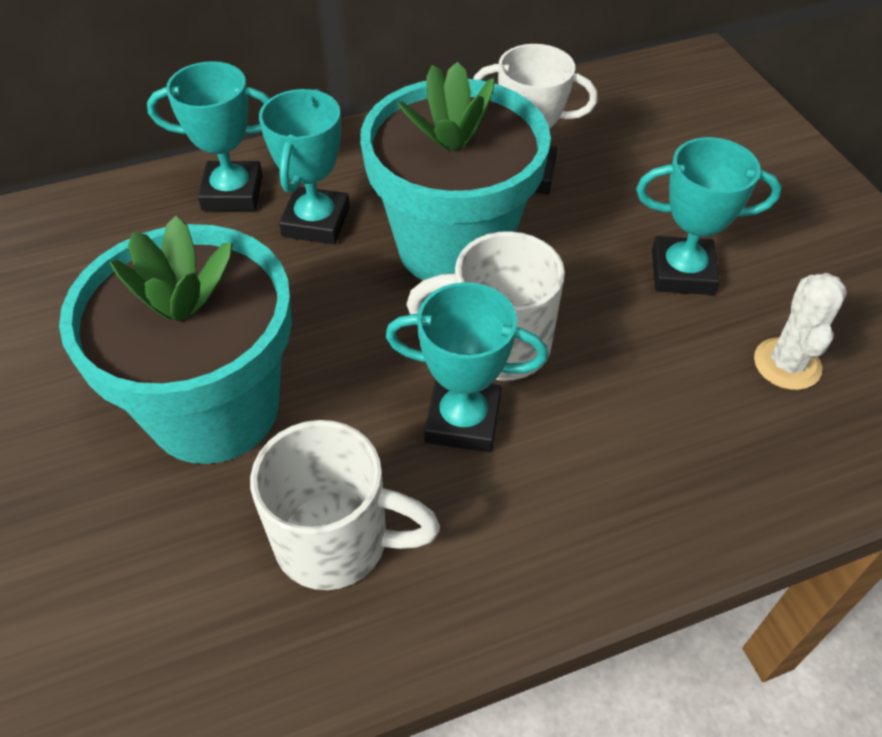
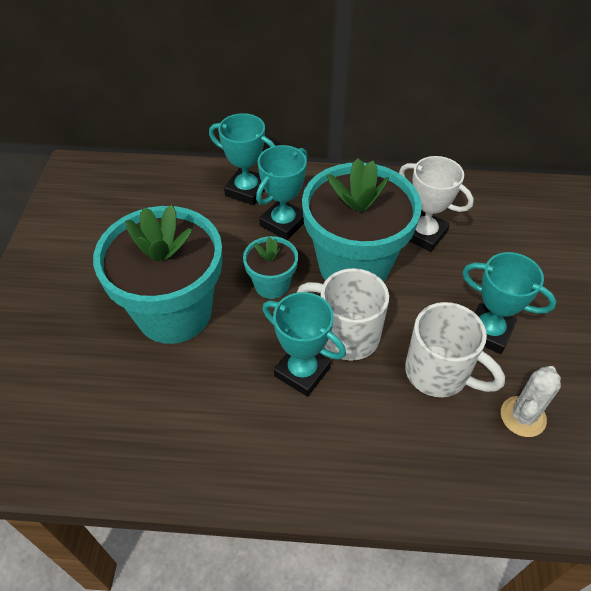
camera: 25 degrees right, 0 degrees up
white mug [250,420,440,590] -> white mug moved to [405,302,505,397]
none -> turquoise flower pot [243,236,298,299]

